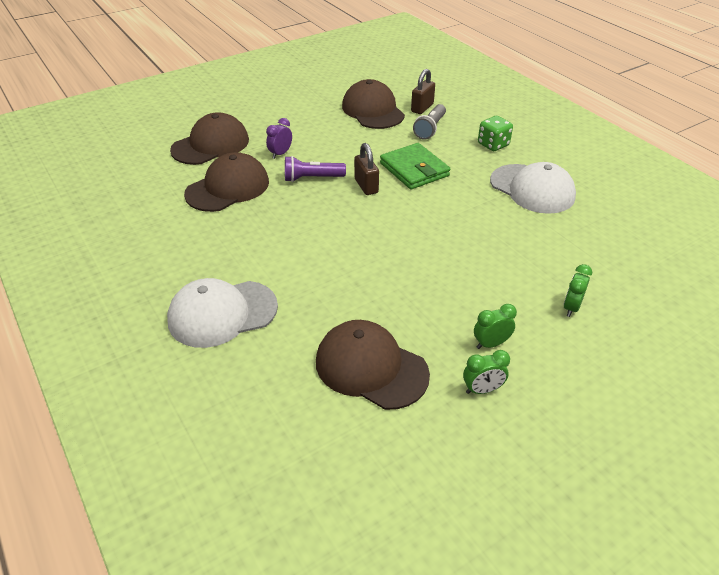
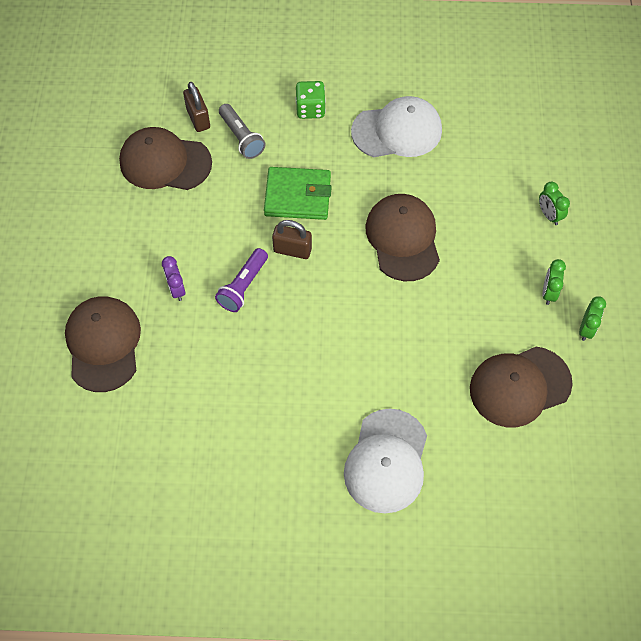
camera: 55 degrees left, 20 degrees up
brown cap [184,152,269,212] -> brown cap moved to [365,194,440,281]

